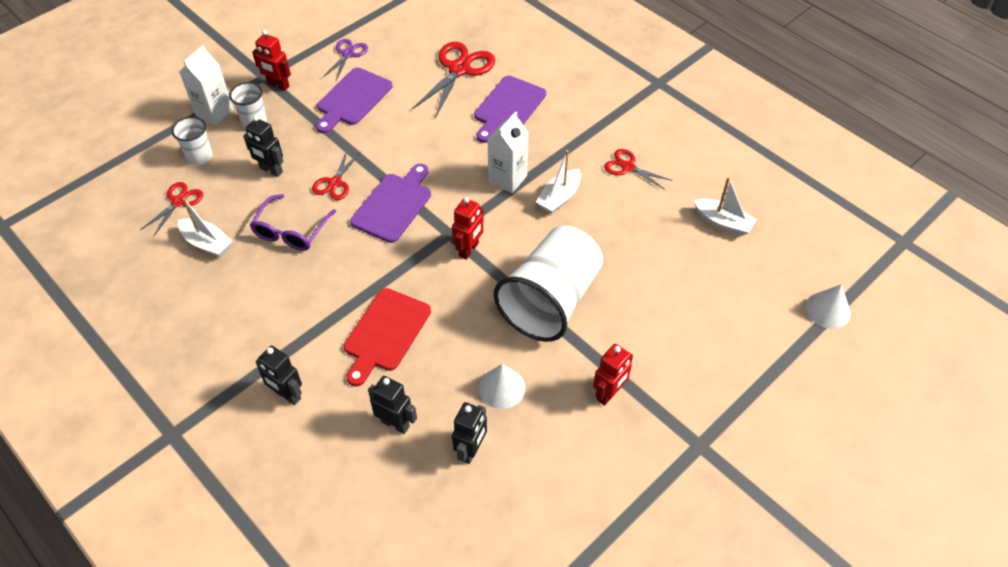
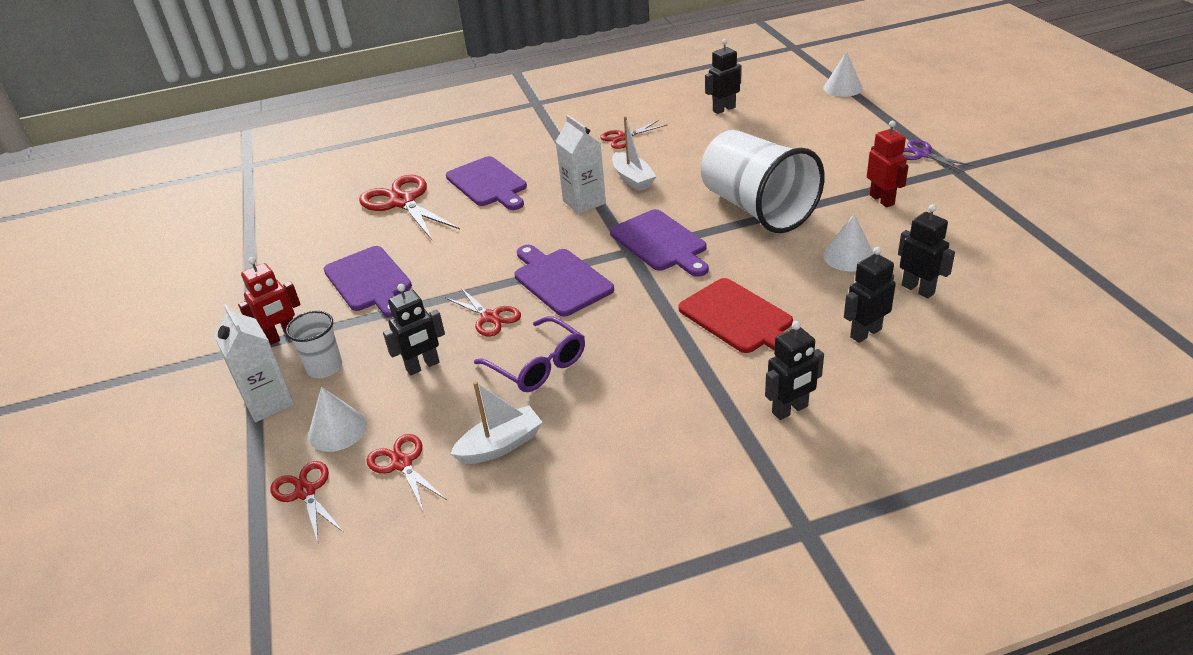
camera: 60 degrees left, 15 degrees down
white cup [172,117,213,165] -> white cone [308,387,367,452]
purple scissors [322,39,368,80] -> purple scissors moved to [901,140,975,172]
red robot [452,197,484,260] -> purple cutting board [610,209,709,277]
white boat [694,177,757,236] -> black robot [705,39,742,114]
none -> red scissors [271,461,343,543]

